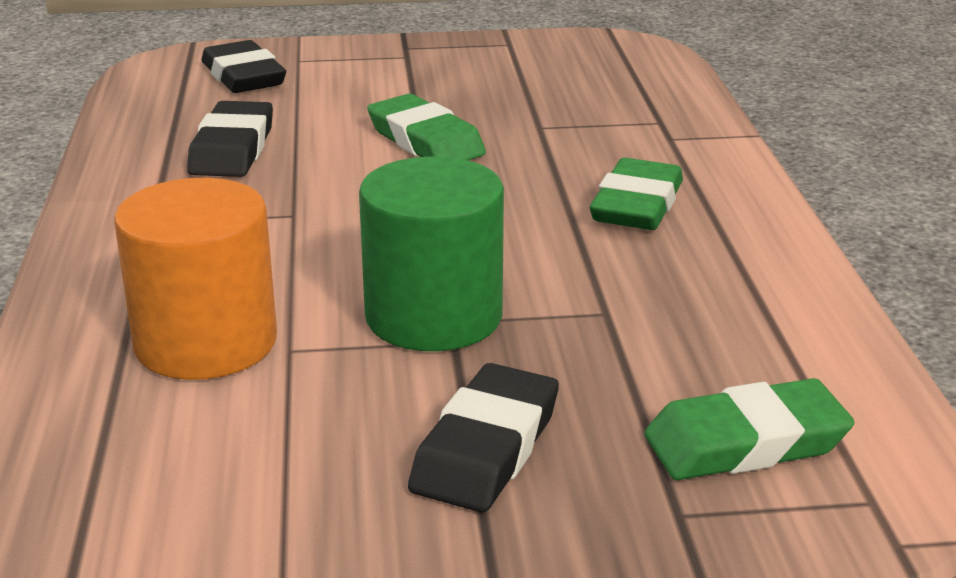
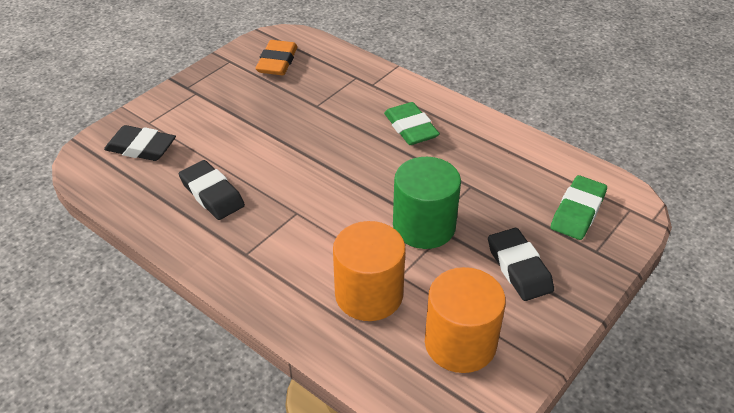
camera: 45 degrees left, 15 degrees up
green eraser [367,94,486,160] -> none
none -> orange eraser [255,40,298,75]
none -> orange cylinder [425,267,506,373]

